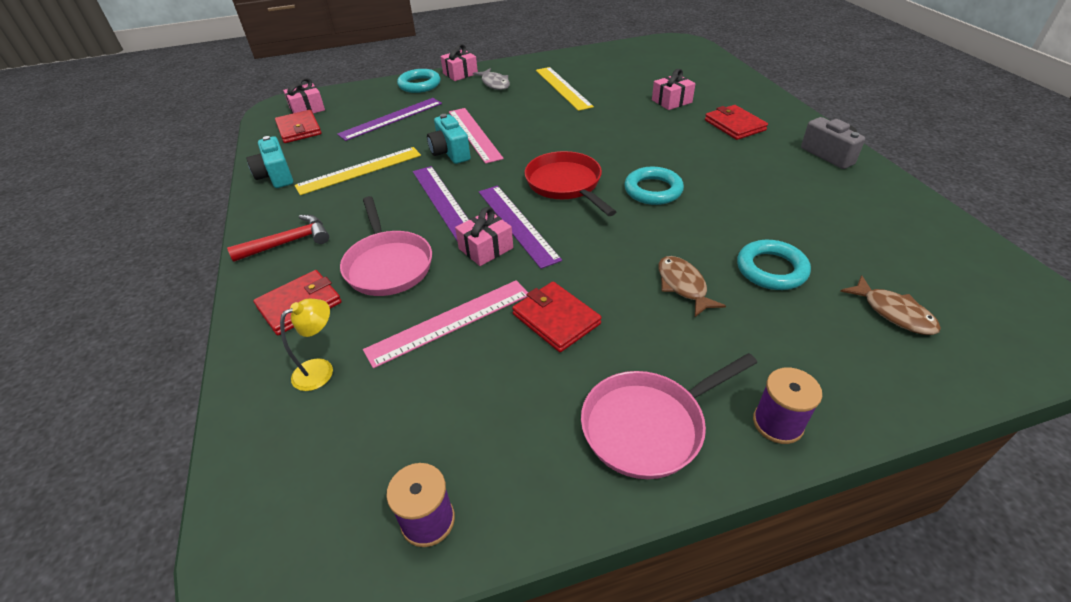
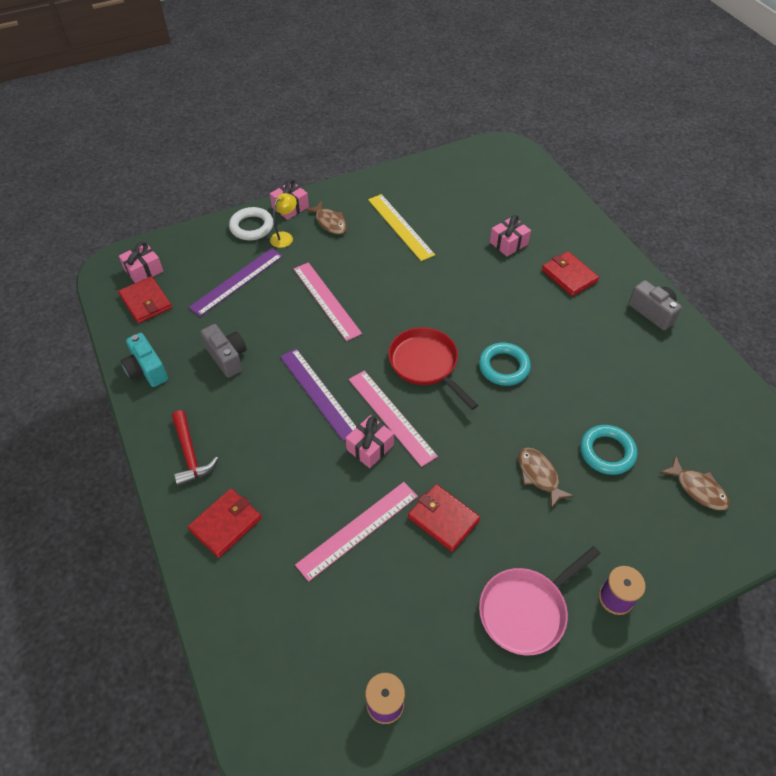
camera: 10 degrees left, 10 degrees up
red hammer [227,215,329,262] -> red hammer turned 105 degrees clockwise [172,410,219,486]
yellow lamp [280,299,333,391] -> yellow lamp moved to [270,193,297,248]
yellow ruler [294,147,421,195] -> grey camera [200,324,247,378]
pink pan [340,196,432,296] -> none
turquoise ring [397,69,440,93] -> white ring [229,207,274,240]
turquoise camera [427,114,471,164] -> none
grey fish [473,68,510,90] -> brown fish [305,201,347,234]
purple ruler [479,186,562,269] -> pink ruler [349,371,438,467]

